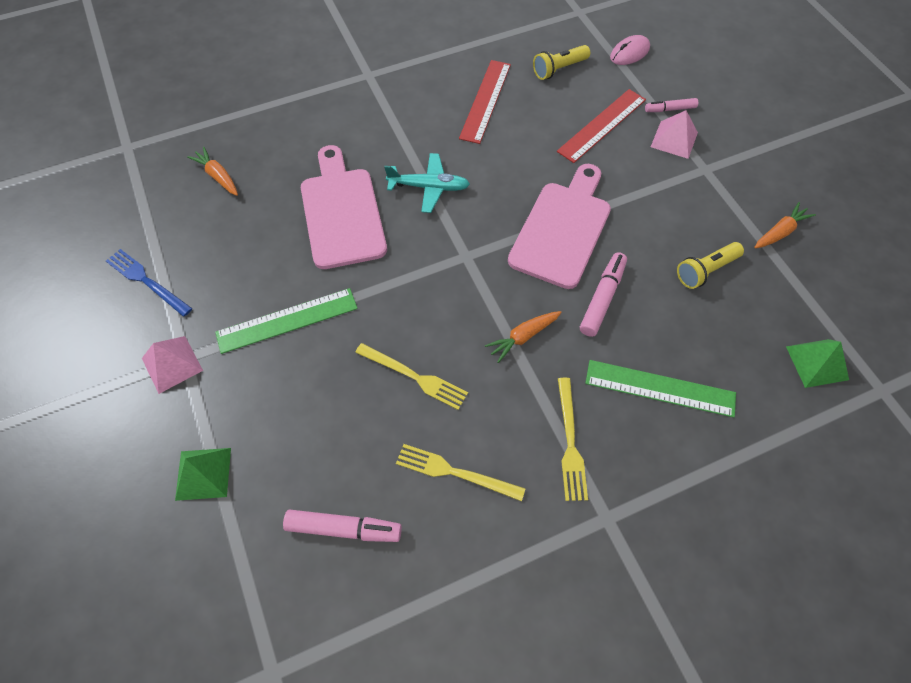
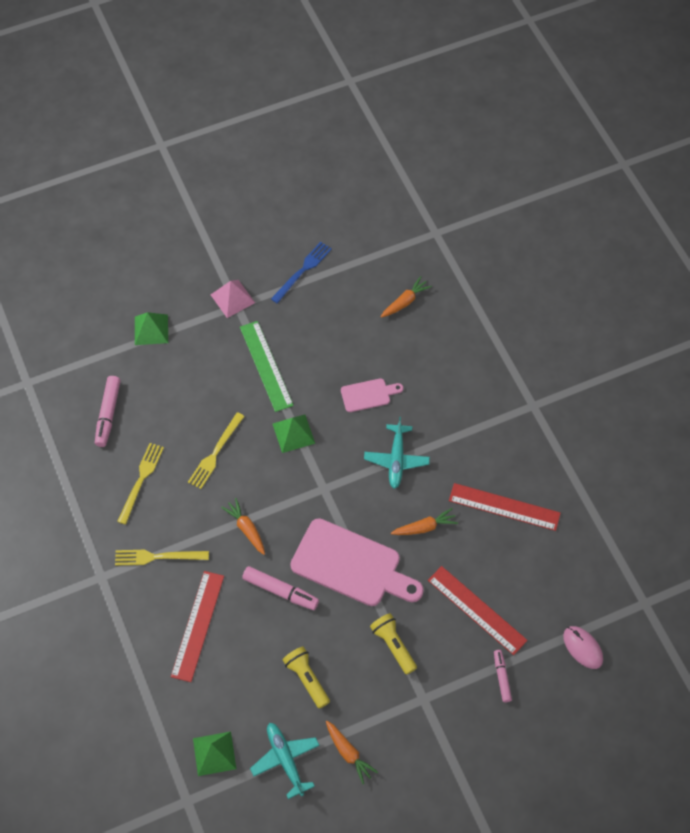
camera: 90 degrees right, 0 degrees up
pink cutting board [301,145,387,269] -> pink cutting board [341,378,403,412], size x0.49
yellow flashlight [533,45,590,80] -> yellow flashlight moved to [370,613,417,675]
green ruler [585,360,736,418] -> red ruler [171,571,224,682]
pink pyramid [651,110,698,159] -> none
none -> turquoise plane [250,723,320,799]
none -> green pyramid [273,415,315,453]
none -> orange carrot [391,508,458,535]

